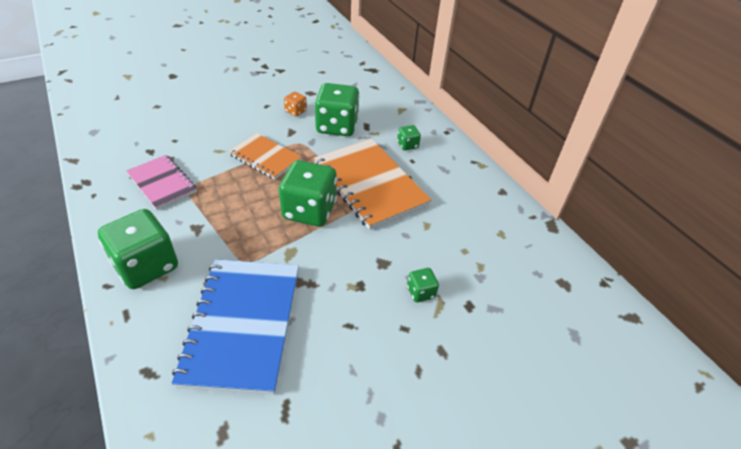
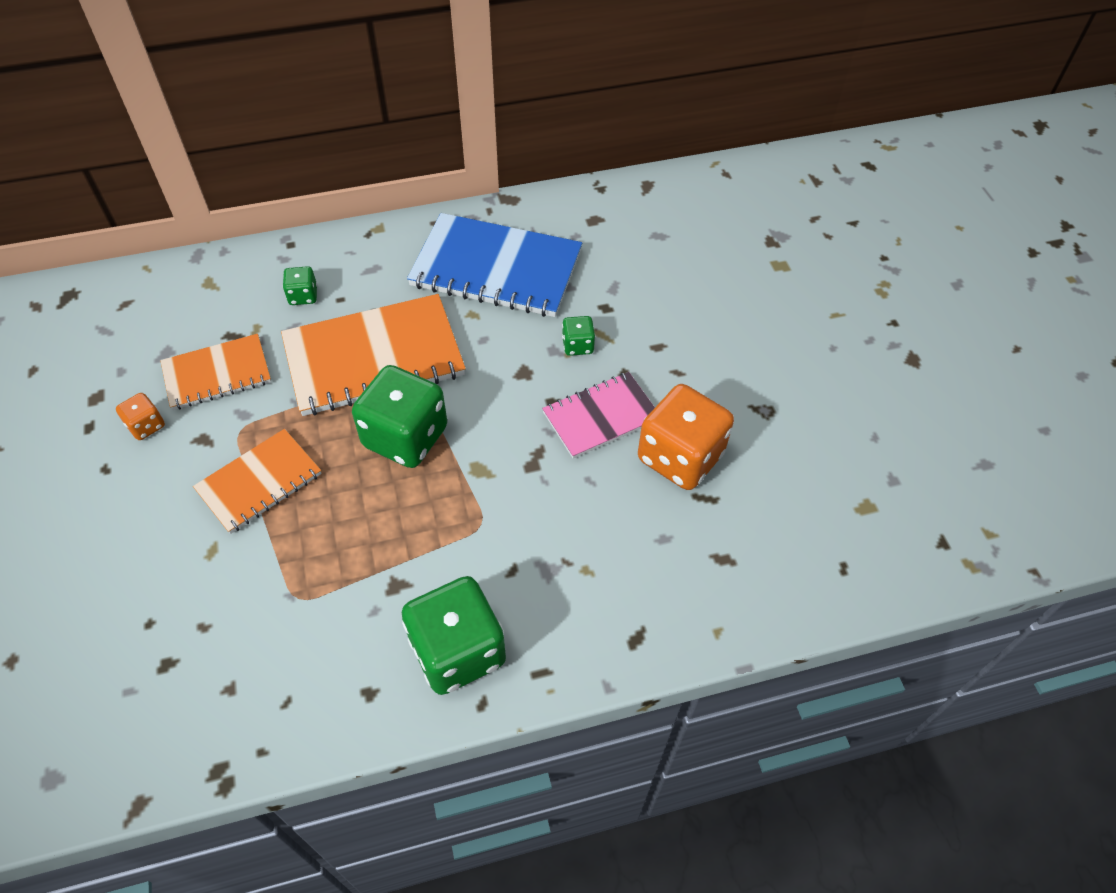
camera: 75 degrees left, 10 degrees up
pink notebook [126,155,197,210] -> pink notebook moved to [542,372,655,458]
blue notebook [172,259,299,395] -> blue notebook moved to [407,213,582,317]
green dice [314,83,360,136] -> orange notebook [160,334,271,410]
none -> orange dice [638,384,734,490]

